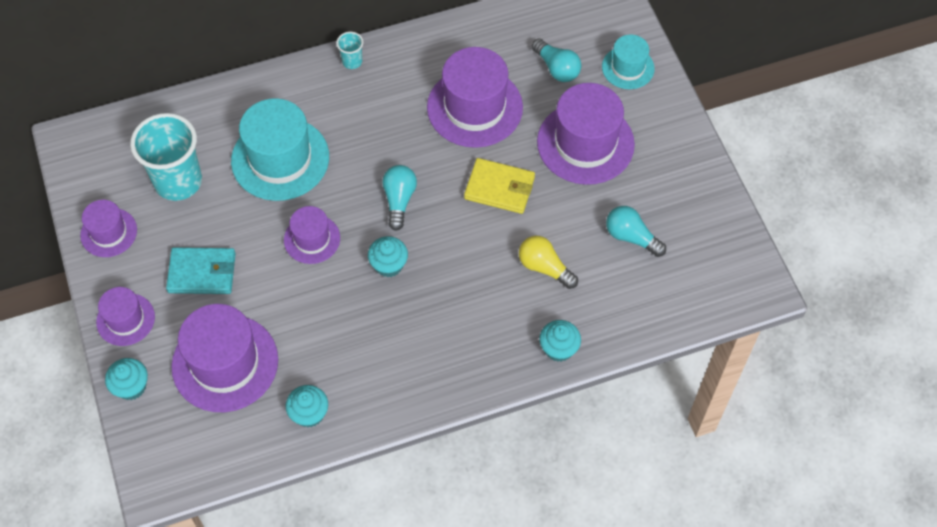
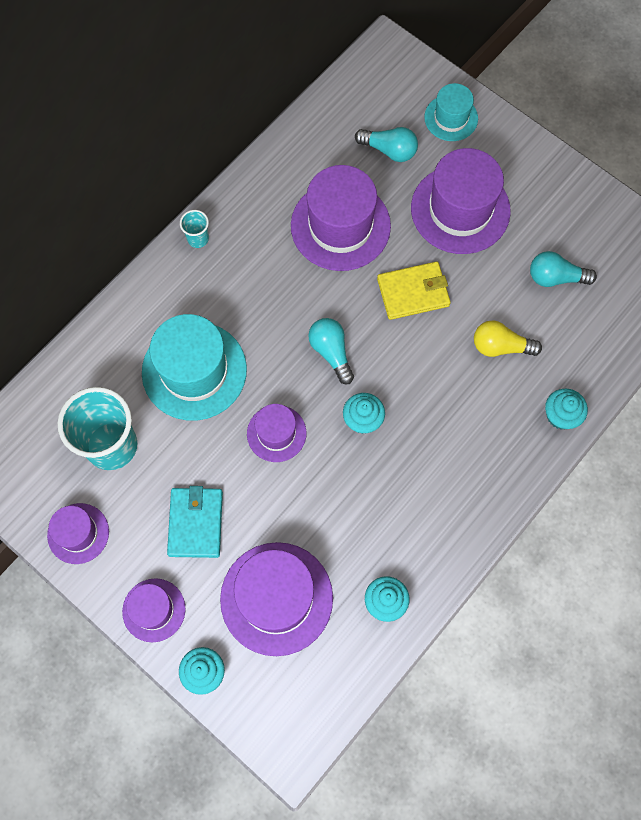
camera: 30 degrees left, 10 degrees up
turquoise wallet [166,247,236,294] -> turquoise wallet turned 60 degrees counterclockwise [167,486,223,558]

